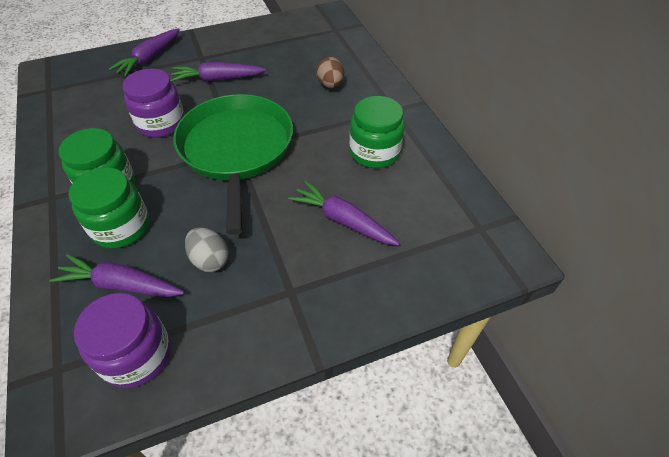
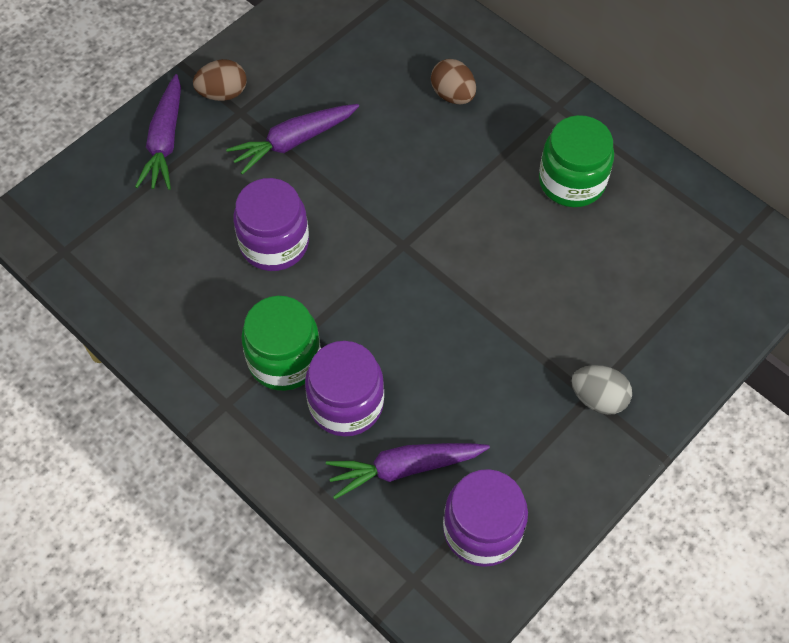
camera: 25 degrees left, 10 degrees up
green jar [69,167,150,249] -> purple jar [305,341,384,437]
green pan [173,94,293,235] -> none
grey egg [185,227,229,272] -> grey egg moved to [571,365,632,415]
purple carrot [288,181,400,246] -> none
none -> brown egg [193,59,247,101]

